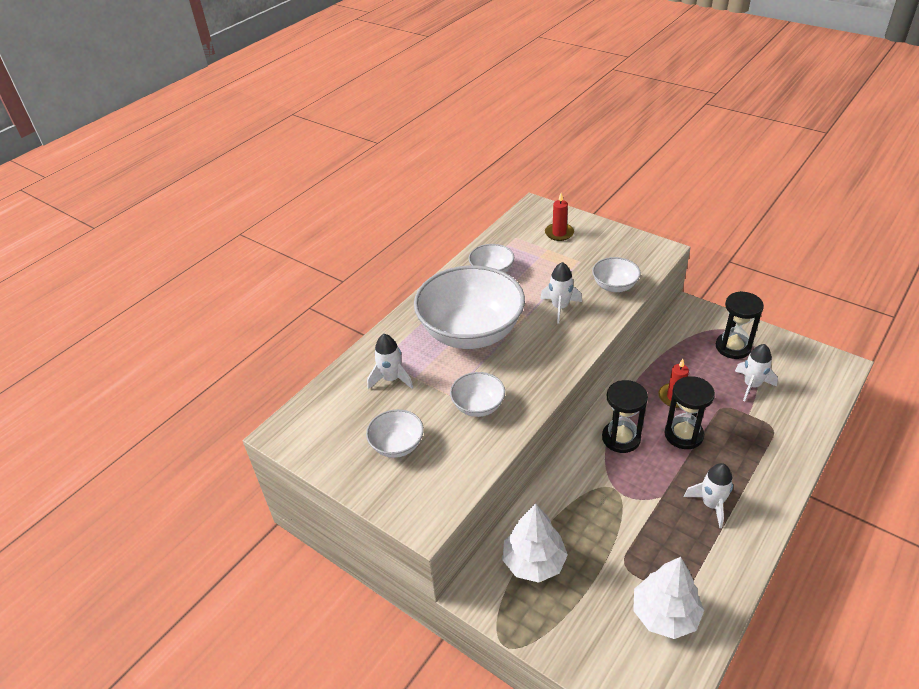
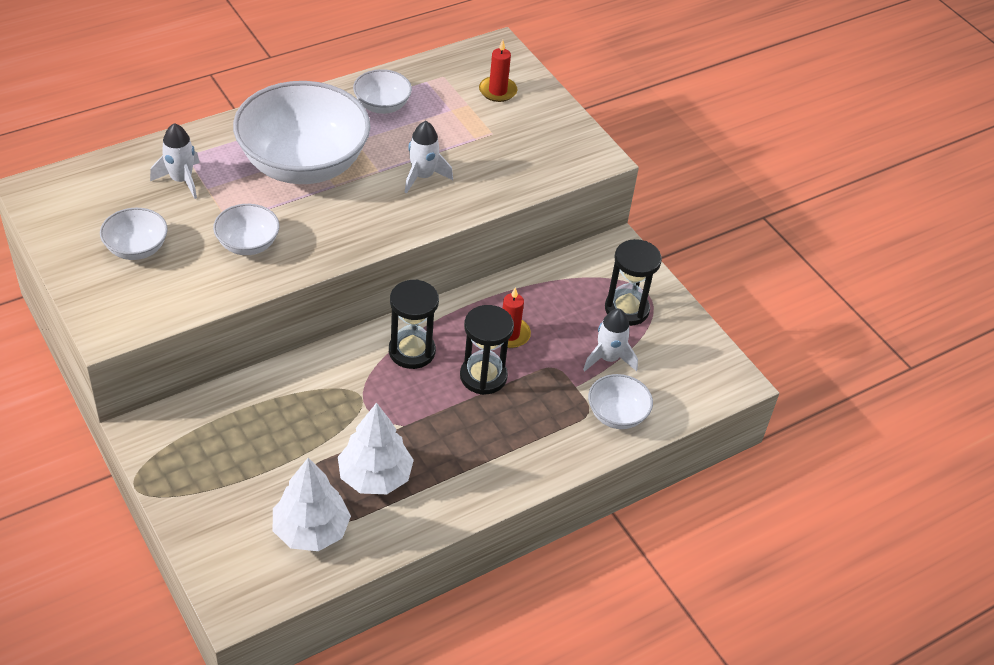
camera: 15 degrees right, 5 degrees up
white tree [502,503,568,583] -> white tree moved to [338,403,414,494]
white bowl [592,257,641,292] -> white bowl moved to [588,374,653,429]
white rocket [684,463,733,528] -> none

